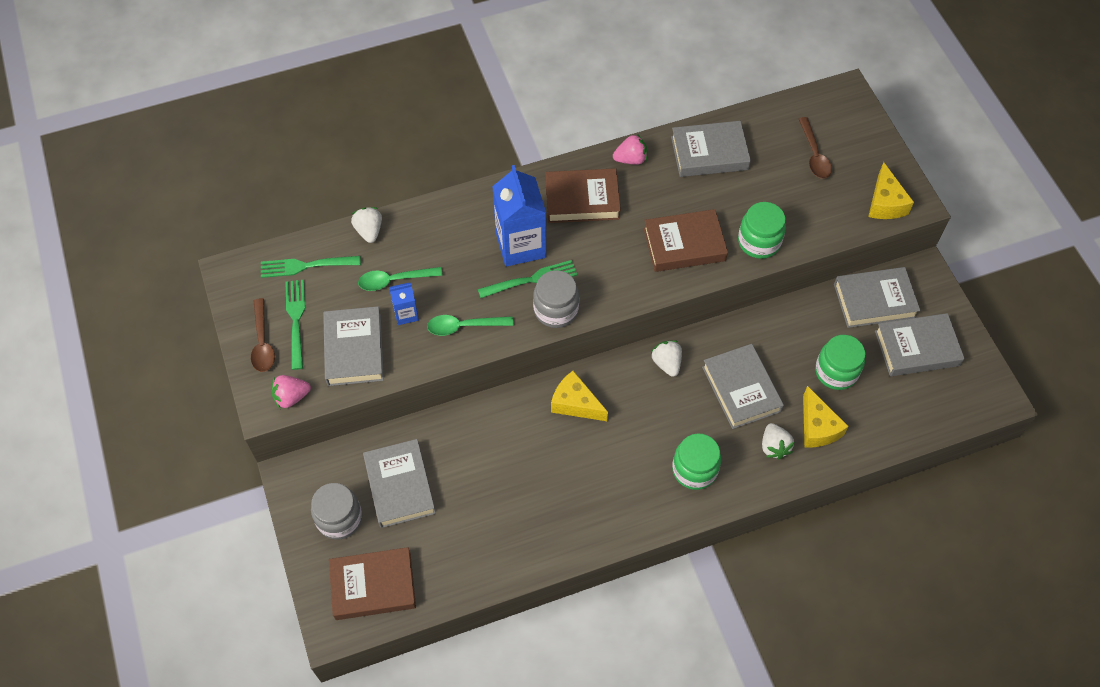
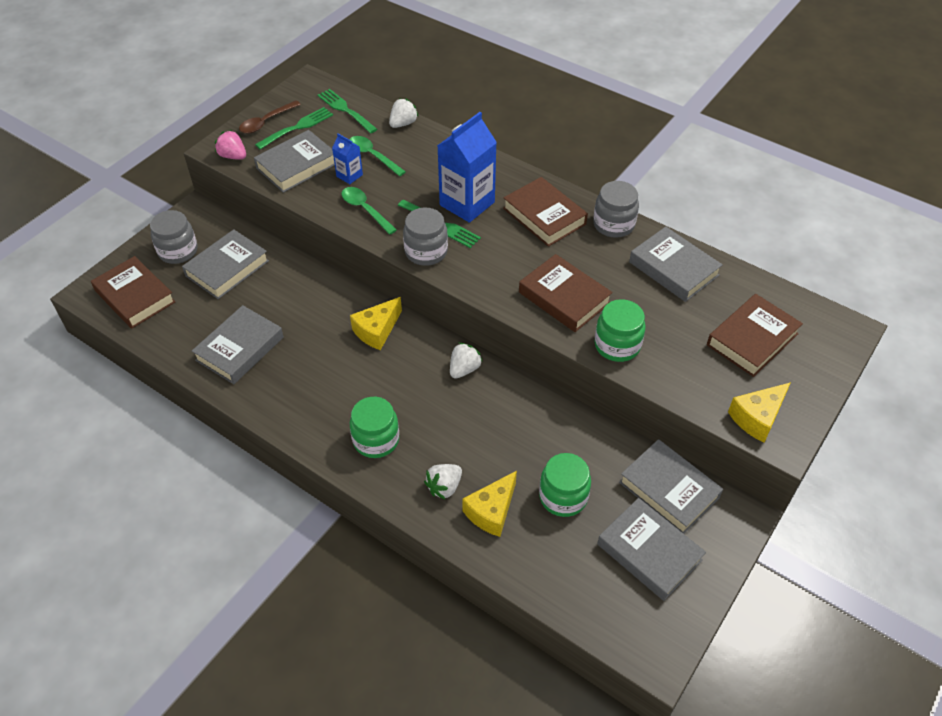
camera: 55 degrees right, 10 degrees down
yellow cheese [551,371,608,421] -> yellow cheese turned 135 degrees counterclockwise [350,297,402,350]
pink strawberry [613,134,647,165] -> grey jar [593,181,639,238]
grey book [702,344,784,429] -> grey book moved to [192,305,284,384]
brown spoon [799,117,832,179] -> brown book [707,294,803,377]

